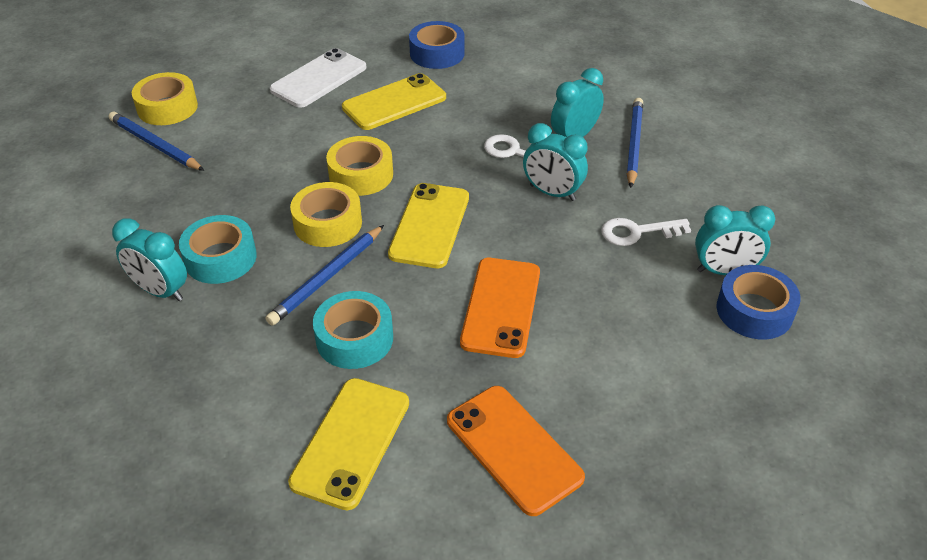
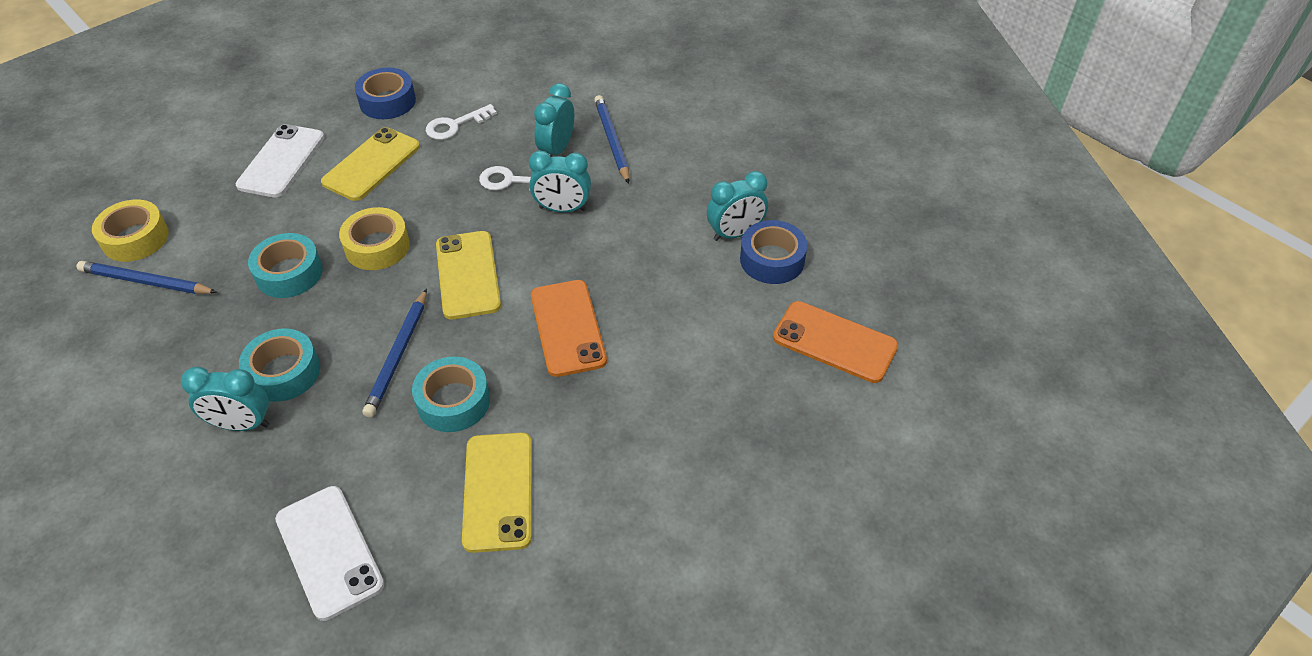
camera: 25 degrees left, 5 degrees up
yellow tape [290,182,362,247] -> none
orange phone [447,386,585,516] -> orange phone moved to [773,301,898,383]
white key [601,218,691,246] -> white key moved to [426,104,497,140]
none -> turquoise tape [248,233,323,298]
none -> white phone [275,486,384,621]

